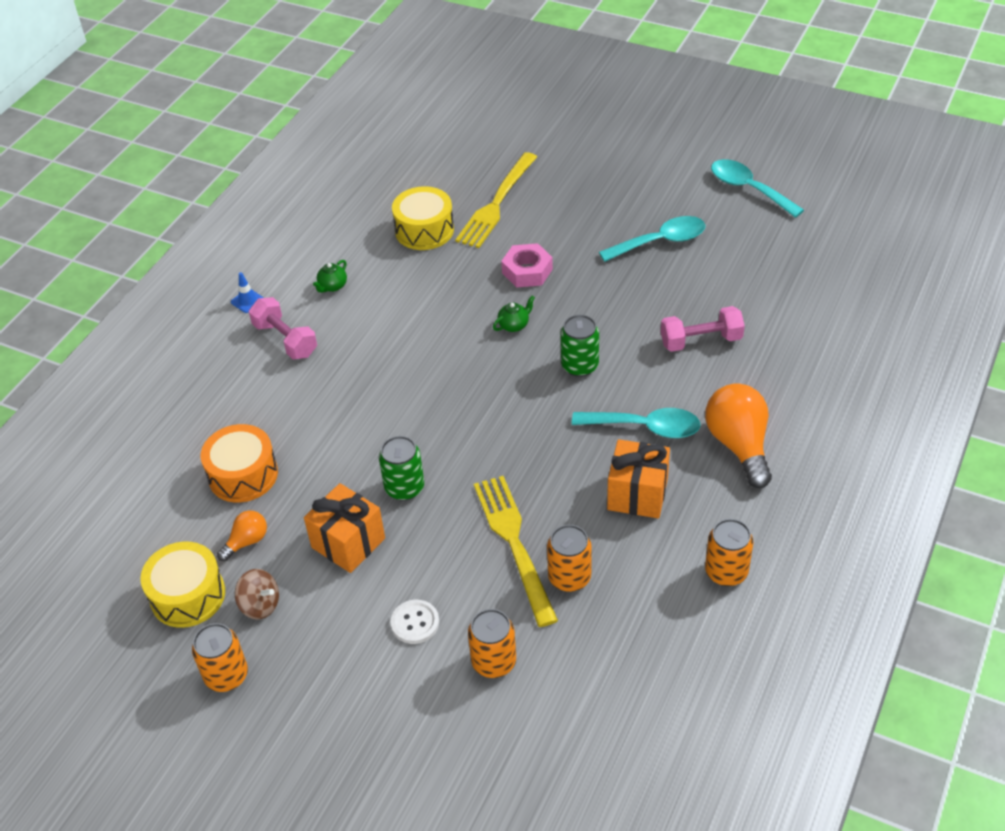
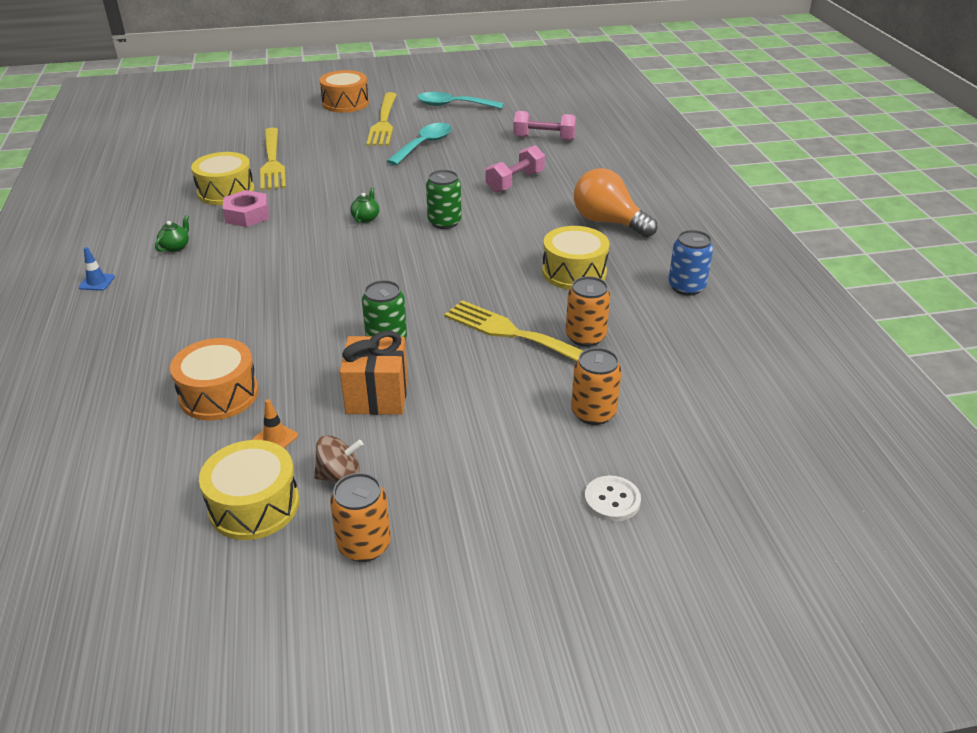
camera: 40 degrees left, 10 degrees down
orange light bulb [217,510,267,561] -> orange traffic cone [252,399,298,448]
pink dumbbell [249,297,317,359] -> pink dumbbell moved to [513,111,576,141]
green teapot [313,260,347,293] -> green teapot turned 150 degrees counterclockwise [155,215,189,252]
white button [390,600,439,644] -> white button moved to [584,475,641,522]
pink nut [501,243,553,287] -> pink nut moved to [223,190,269,227]
turquoise spoon [572,408,701,438] -> none
orange gift [607,439,670,519] -> yellow drum [542,226,609,290]
orange can [705,519,753,586] -> blue can [668,230,713,296]
none -> orange drum [319,70,369,113]
none -> yellow fork [366,92,397,146]

